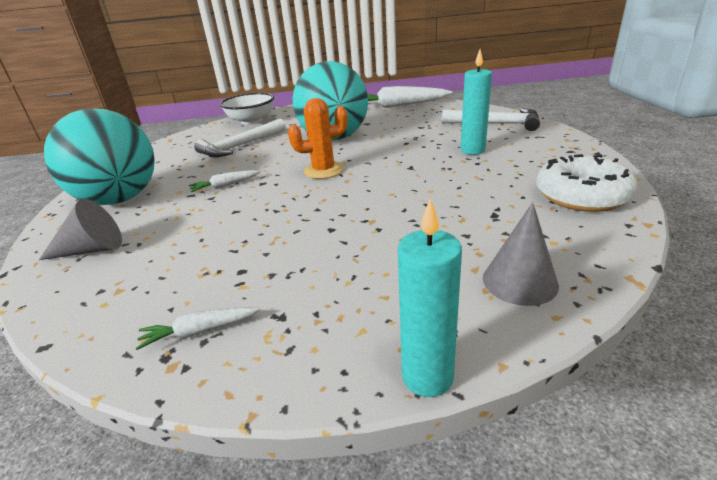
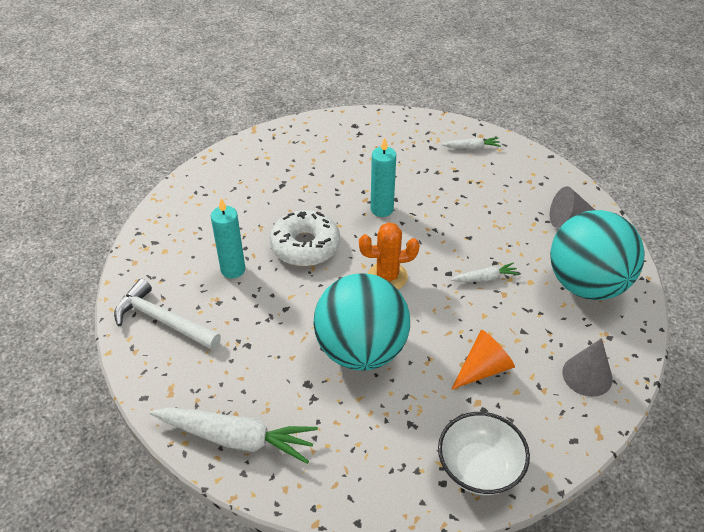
camera: 170 degrees left, 15 degrees up
white hammer [194,119,286,157] -> orange cone [451,330,515,390]
turquoise candle [398,198,462,397] -> turquoise candle moved to [371,138,396,217]
grey cone [483,202,559,306] -> grey cone moved to [562,338,613,397]
white donut [536,154,638,212] -> white donut moved to [270,210,340,266]

